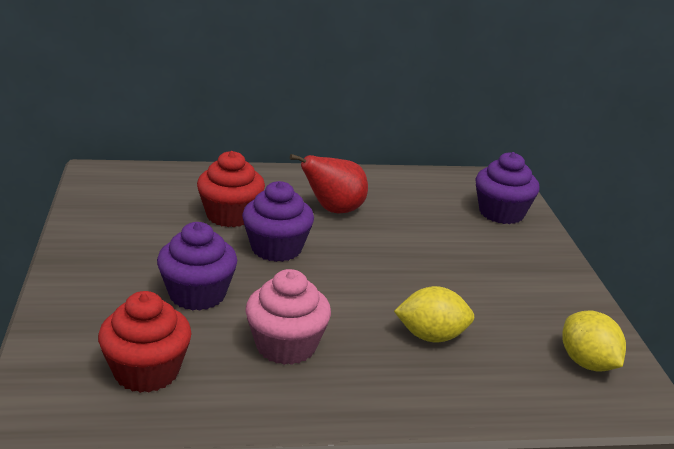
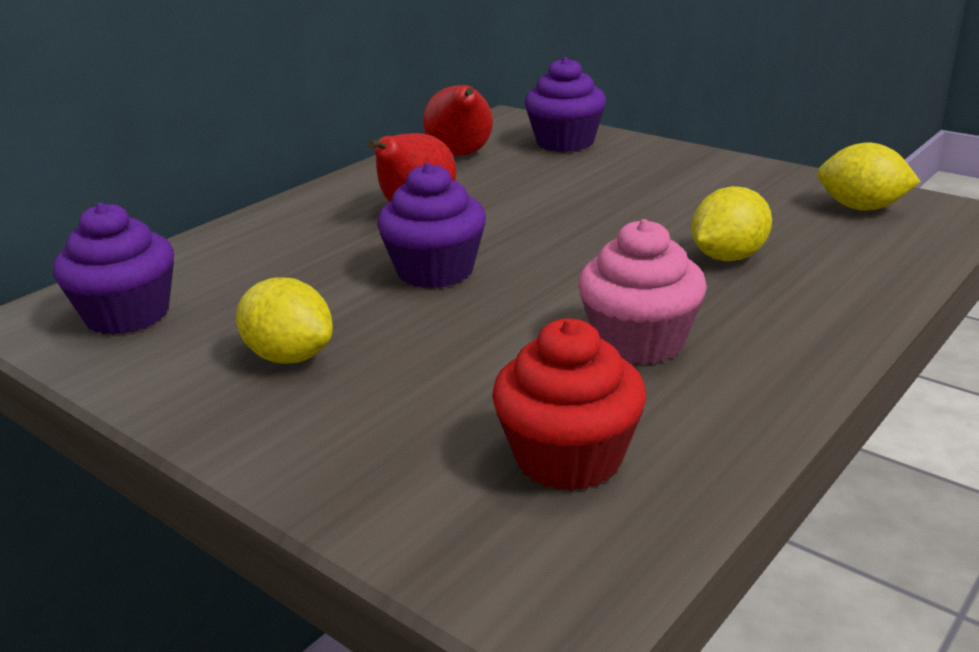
camera: 40 degrees left, 0 degrees up
purple cupcake [157,222,237,311] -> purple cupcake moved to [53,202,174,335]
red cupcake [197,151,265,227] -> none
none -> yellow lemon [236,278,333,364]
none -> red pear [423,85,493,156]

